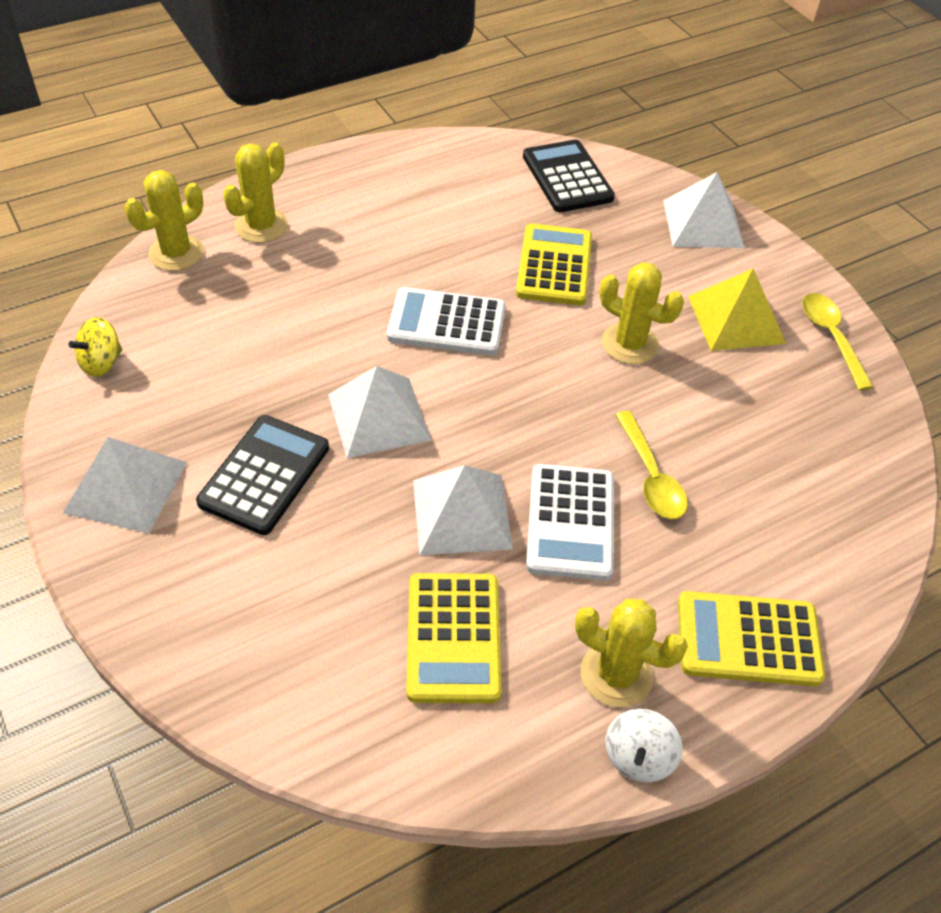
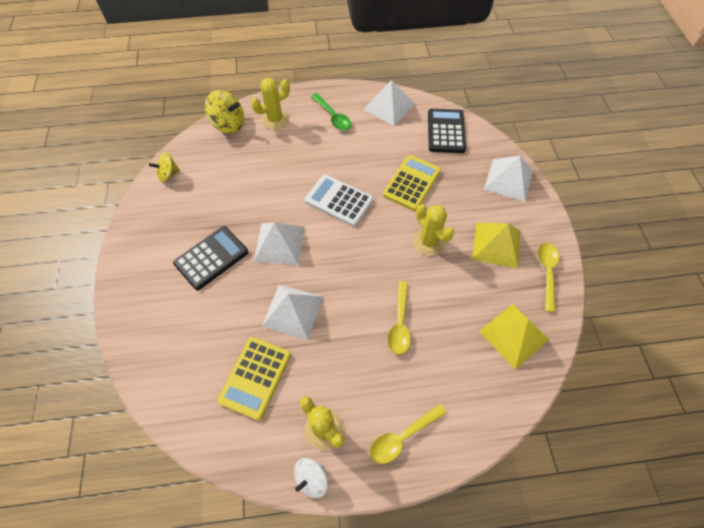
camera: 25 degrees right, 10 degrees up
white pyramid [63,437,187,534] -> white pyramid moved to [363,80,415,126]
yellow cactus [125,170,204,271] -> yellow spinning top [205,90,244,134]
white calculator [526,464,614,581] -> none
yellow calculator [678,591,825,686] -> yellow spoon [370,404,446,464]
none -> green spoon [311,93,351,130]
none -> yellow pyramid [479,304,549,370]

